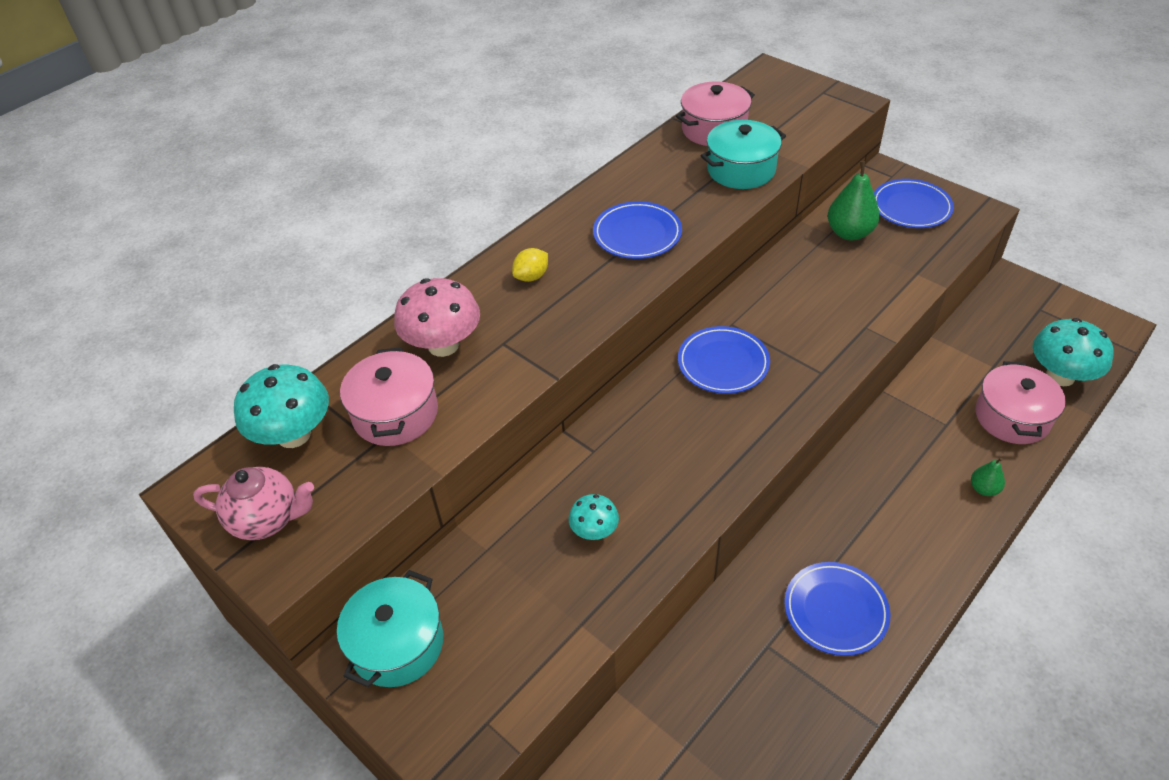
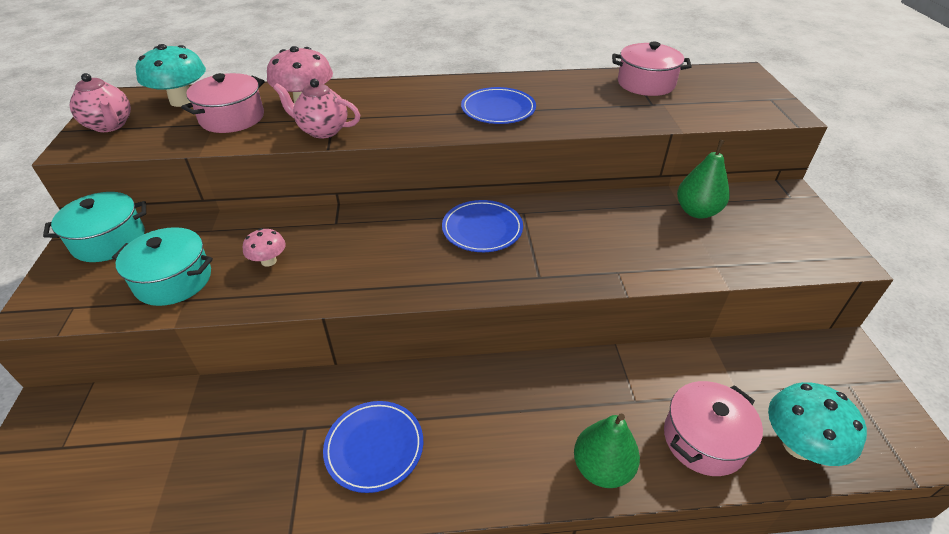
camera: 40 degrees right, 5 degrees down
yellow lemon [512,248,548,282] -> none
turquoise mushroom [569,494,619,540] -> pink mushroom [243,228,286,267]
turquoise pot [700,120,786,189] -> turquoise pot moved to [112,227,213,306]
blue plate [874,179,954,228] -> none
green pear [971,458,1005,496] -> green pear [574,413,640,488], size x1.84
none -> pink teapot [273,79,360,138]

